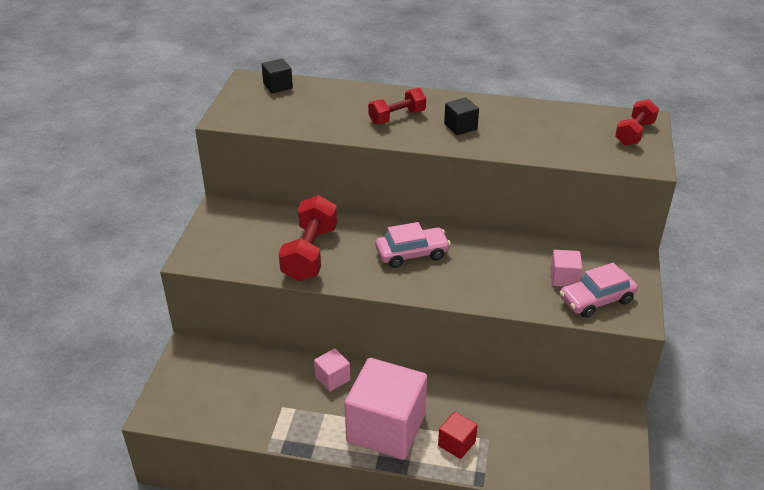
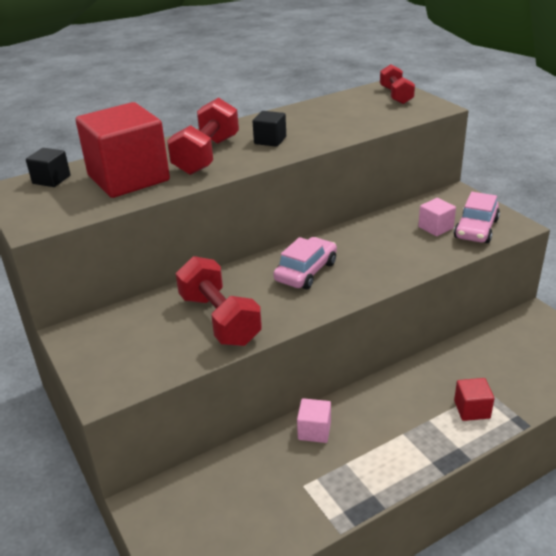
camera: 40 degrees left, 5 degrees down
pink cube [345,358,427,460] -> none
red dumbbell [368,88,426,125] -> red dumbbell [167,98,239,175], size x1.57
none -> red cube [76,102,170,198]

